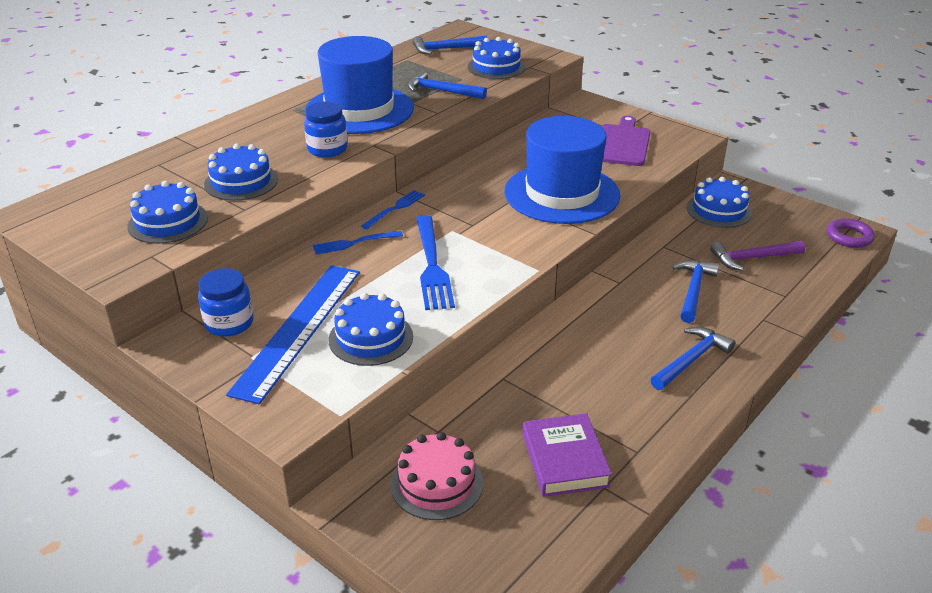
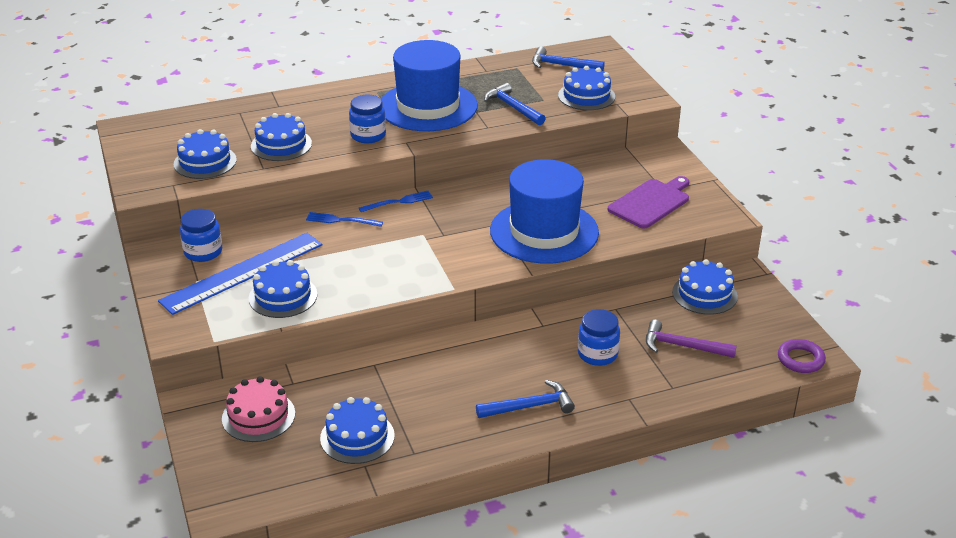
camera: 30 degrees right, 0 degrees up
blue fork [416,215,455,310] -> none
purple book [522,413,612,497] -> blue cake [320,397,395,464]
blue hammer [672,260,719,323] -> blue jar [578,309,620,366]

